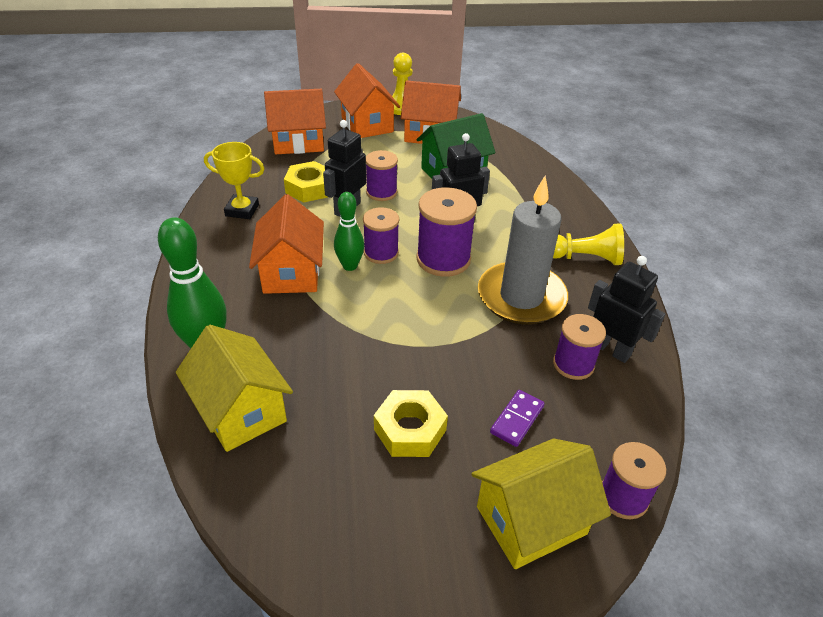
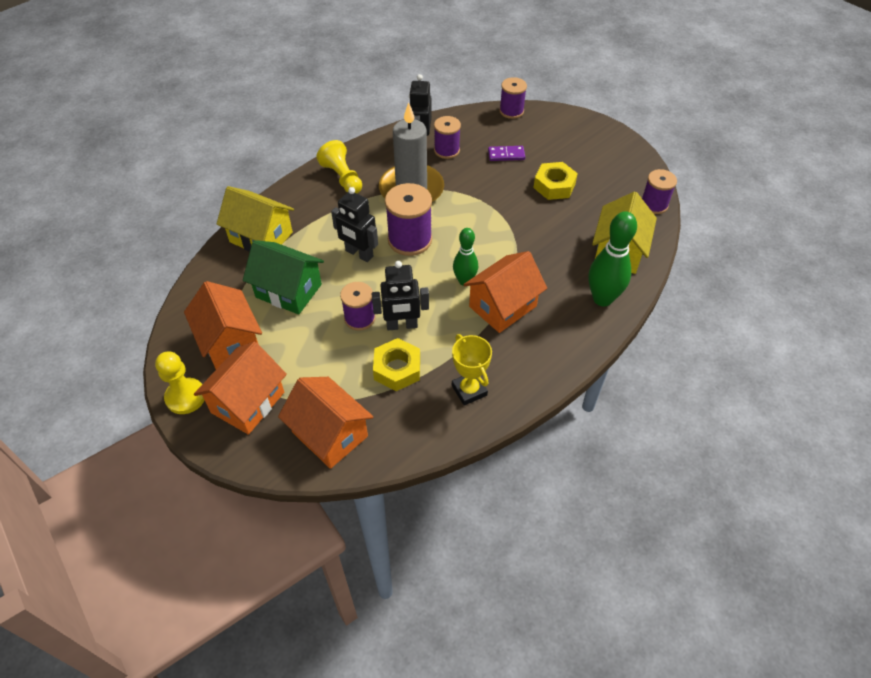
camera: 125 degrees left, 10 degrees up
purple spool [363,207,399,264] -> purple spool moved to [642,169,677,214]
yellow house [471,438,611,569] -> yellow house moved to [217,186,294,252]

